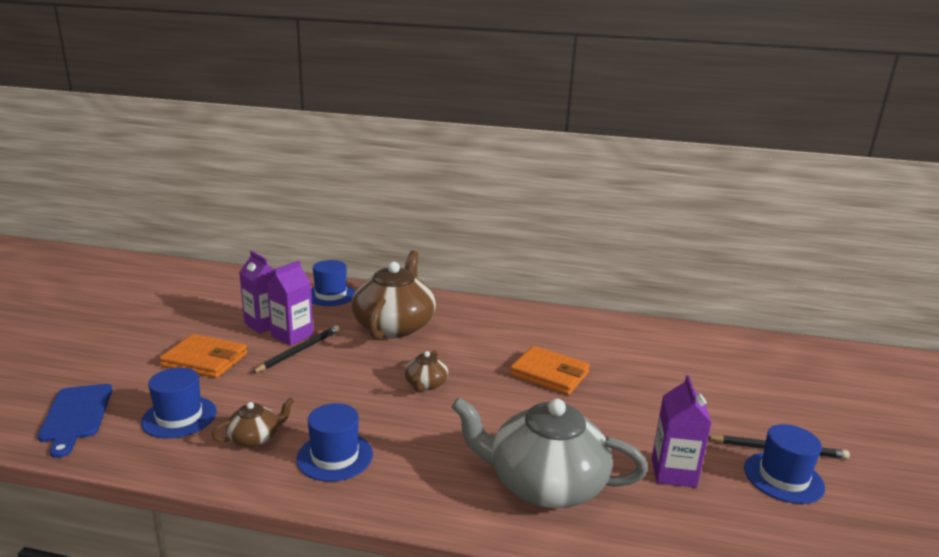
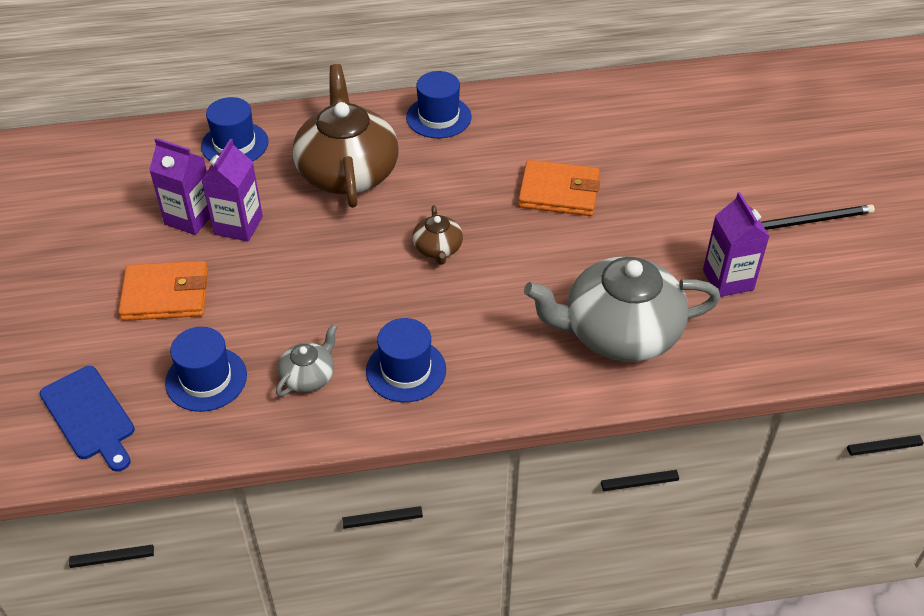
camera: 20 degrees left, 25 degrees up
brown teapot [212,398,294,447] -> grey teapot [276,324,337,397]
black pencil [252,325,340,373] -> none
blue hat [744,424,825,504] -> blue hat moved to [406,71,472,138]

